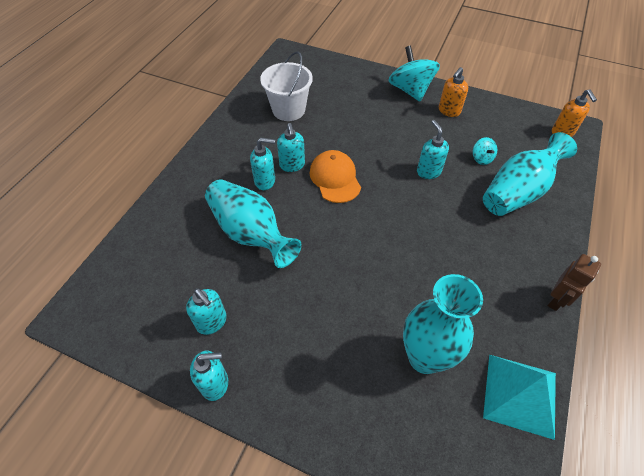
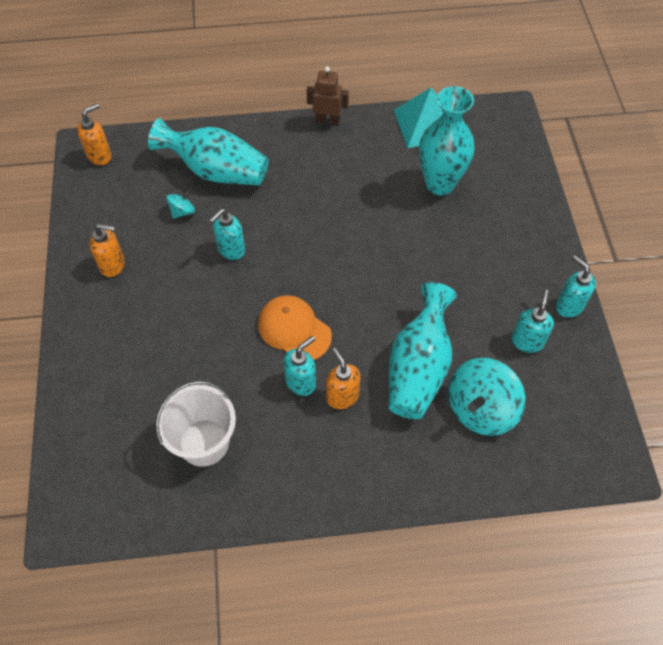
camera: 120 degrees left, 5 degrees up
turquoise soap dispenser [250,138,275,190] -> orange soap dispenser [326,348,361,409]
orange cap [310,150,361,203] -> orange cap turned 90 degrees clockwise [258,295,332,360]
turquoise spinning top [388,46,440,101] -> turquoise spinning top moved to [448,358,526,436]

